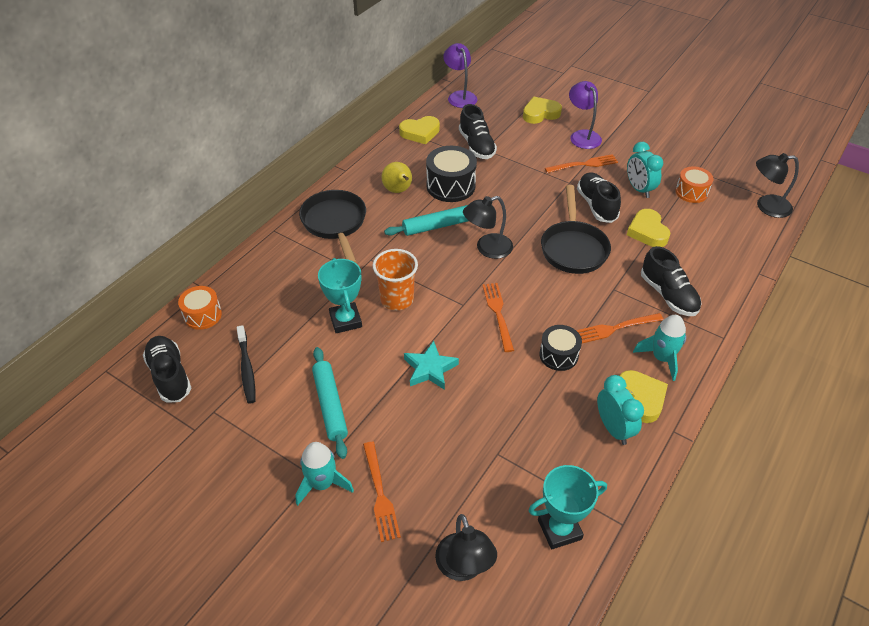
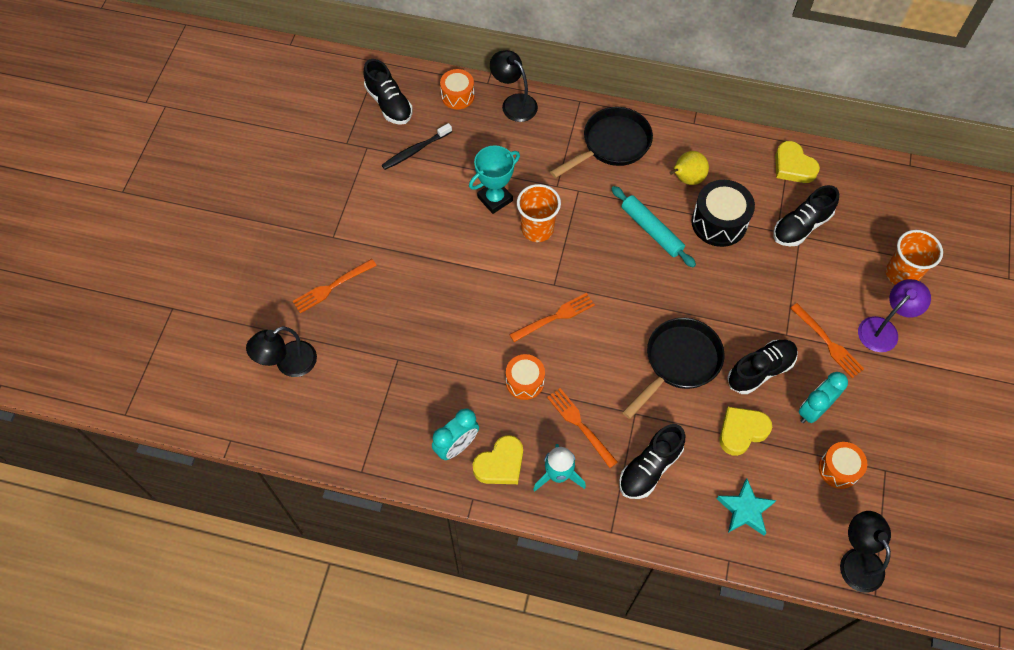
camera: 70 degrees right, 15 degrees up
black shoe [143,336,191,402] -> black shoe turned 105 degrees clockwise [364,59,413,125]
turquoise rocket [295,442,354,506] -> none
turquoise rolling pin [312,347,348,459] -> none
turquoise star [404,341,459,390] -> turquoise star moved to [717,479,777,535]
purple lamp [443,43,477,108] -> none
black lamp [463,196,513,259] -> black lamp moved to [490,50,538,122]
yellow heart [523,97,562,124] -> orange cup [886,230,943,285]
turquoise trophy [528,465,607,550] -> none
black drum [539,325,582,371] -> orange drum [506,354,545,400]
black pan [541,185,611,274] -> black pan turned 150 degrees clockwise [622,318,725,419]

